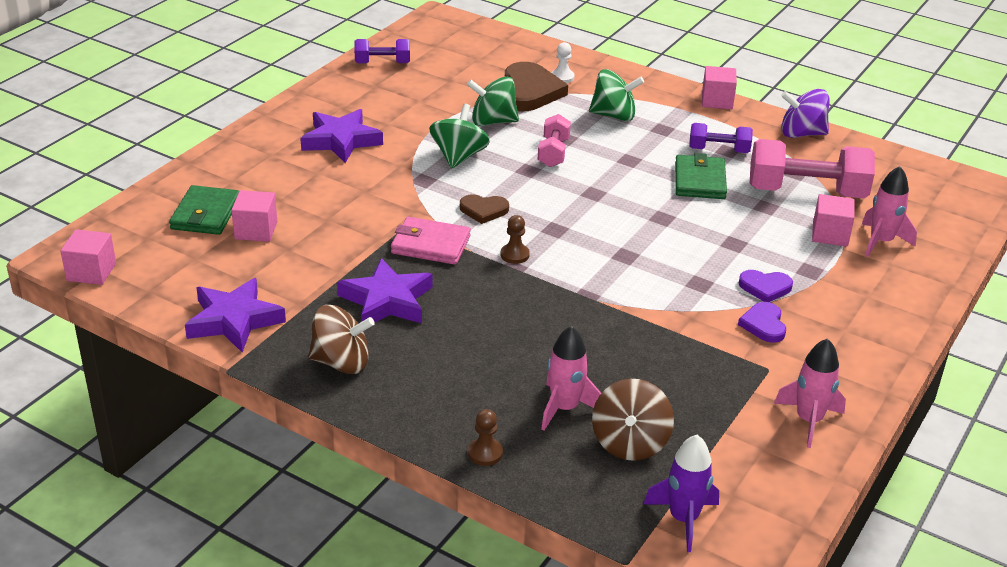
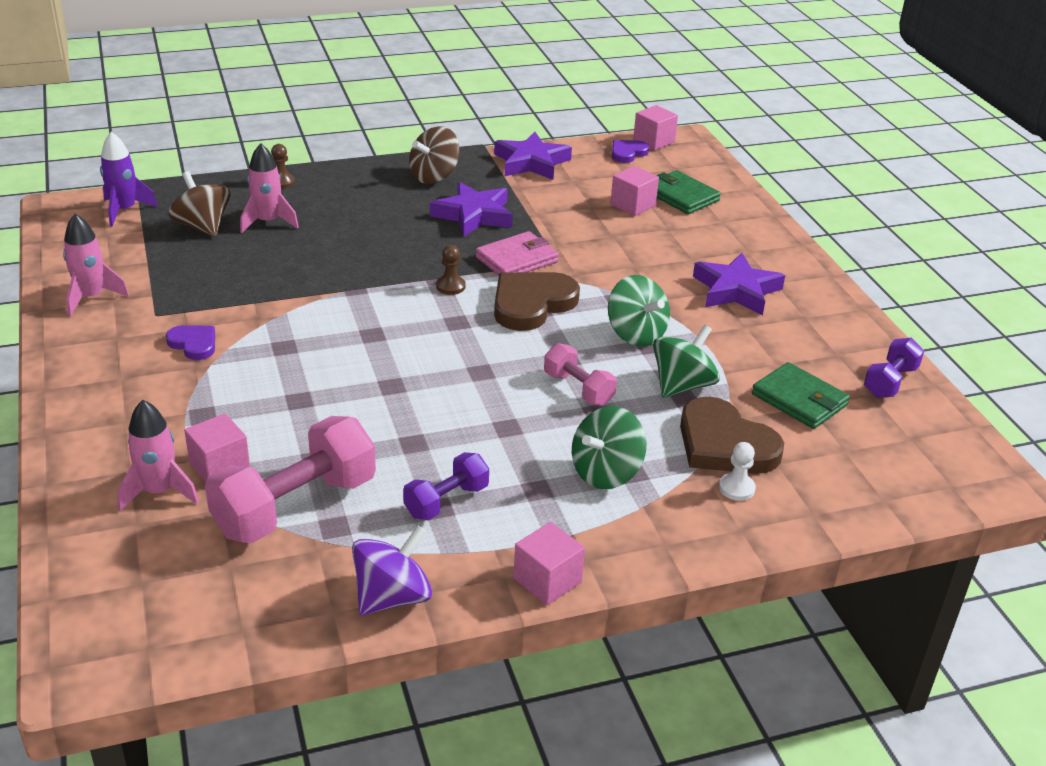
camera: 130 degrees right, 0 degrees up
brown heart [460,194,509,224] -> brown heart [494,272,580,331], size x1.85
green wallet [675,153,727,199] -> green wallet moved to [752,362,850,429]
purple heart [739,270,793,302] -> purple heart moved to [612,140,649,163]

